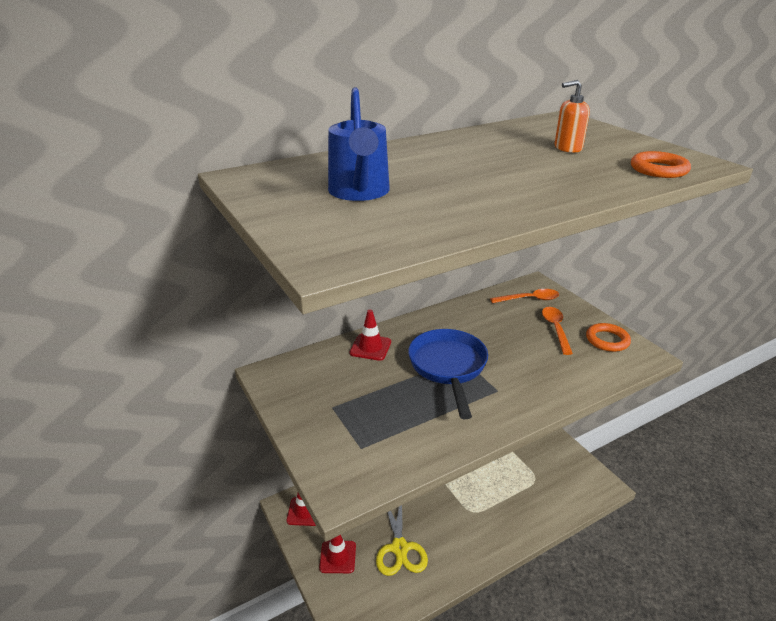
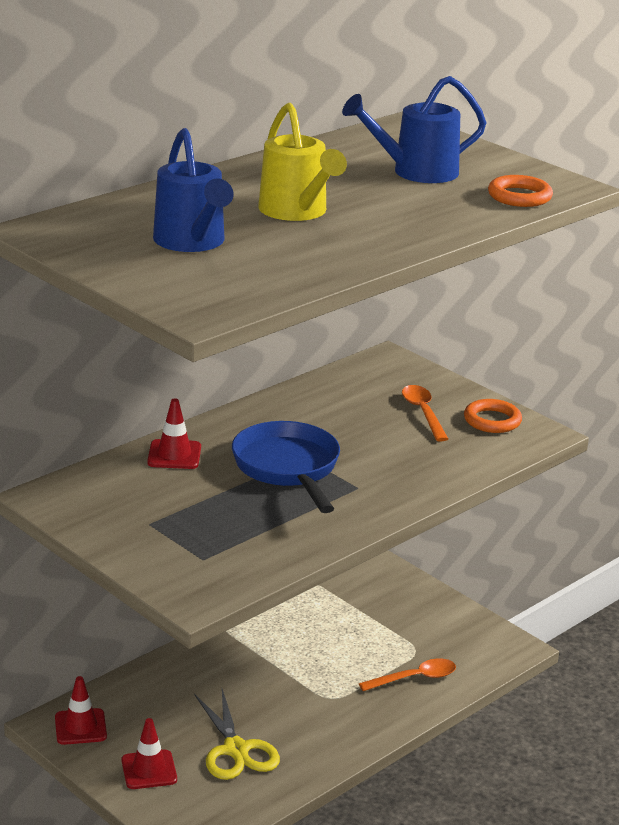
camera: 15 degrees left, 5 degrees down
orange spoon [490,289,559,303] -> orange spoon moved to [359,658,456,691]
orange soap dispenser [555,80,590,153] -> blue watering can [342,76,487,183]
none -> yellow watering can [258,103,347,221]

